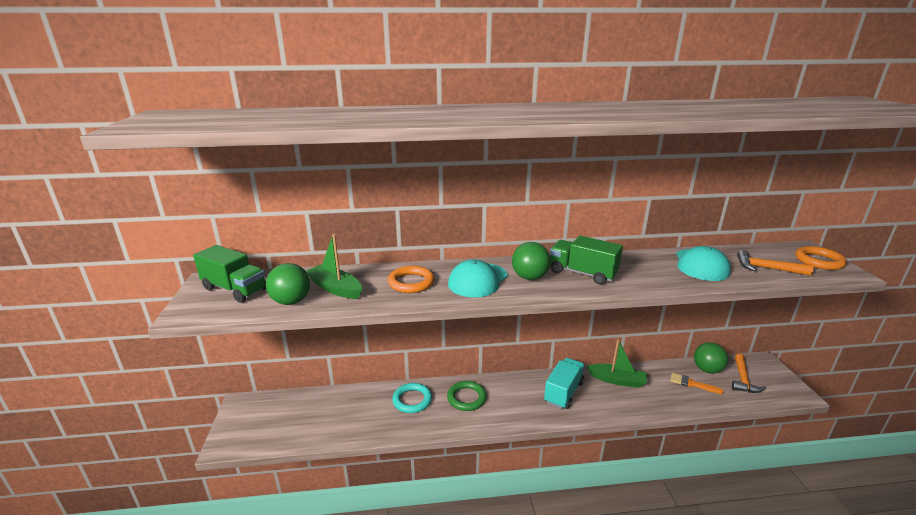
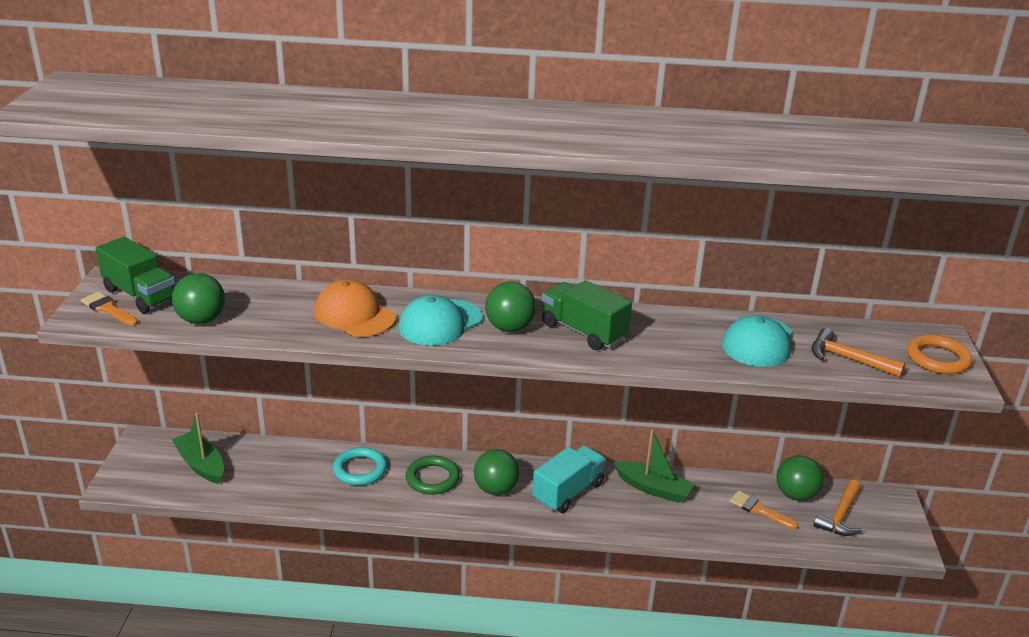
camera: 10 degrees right, 5 degrees up
green boat [306,234,362,299] -> green boat moved to [172,413,224,484]
orange ring [388,266,434,293] -> orange cap [314,279,396,337]
none -> orange brush [81,292,138,326]
none -> green ball [474,449,519,495]

